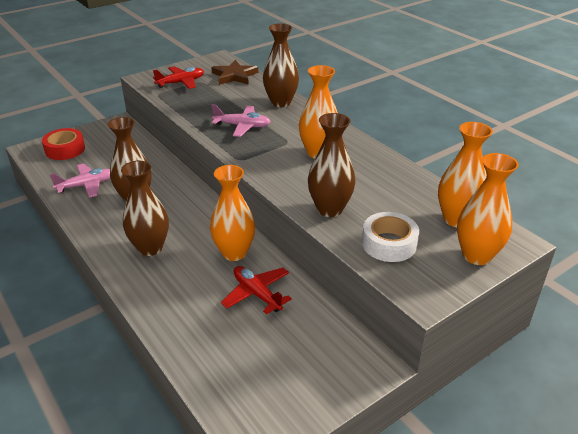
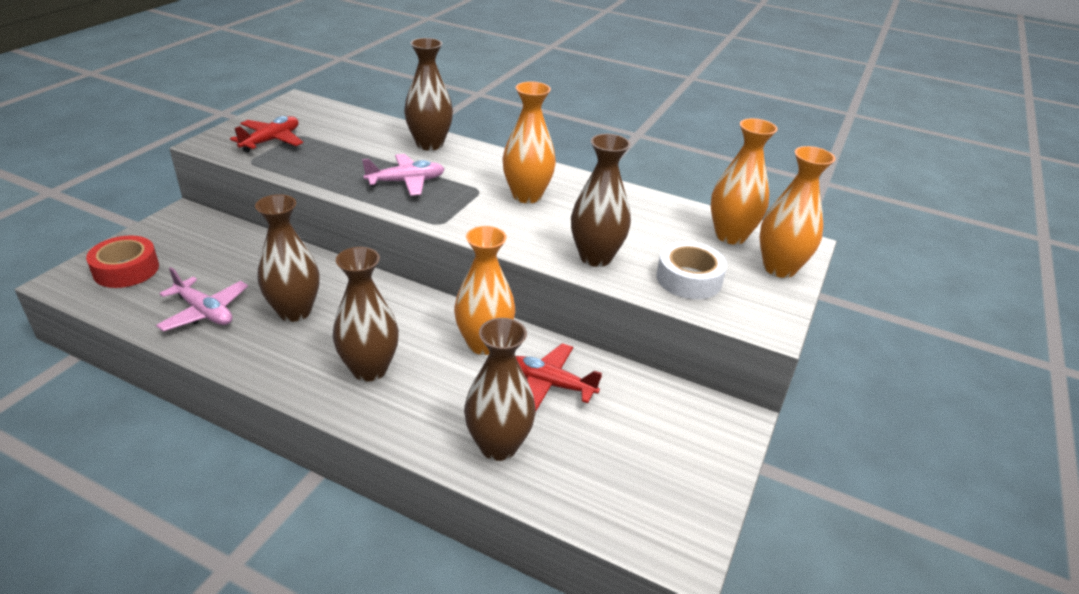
camera: 30 degrees left, 0 degrees up
pink plane [50,163,110,198] -> pink plane turned 90 degrees clockwise [156,267,248,332]
brown star [211,60,258,85] -> none
none -> brown vase [464,318,536,461]

